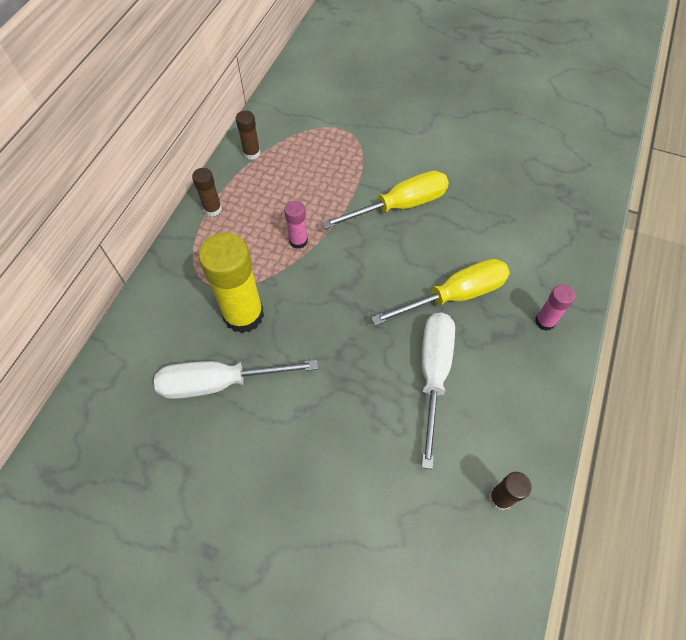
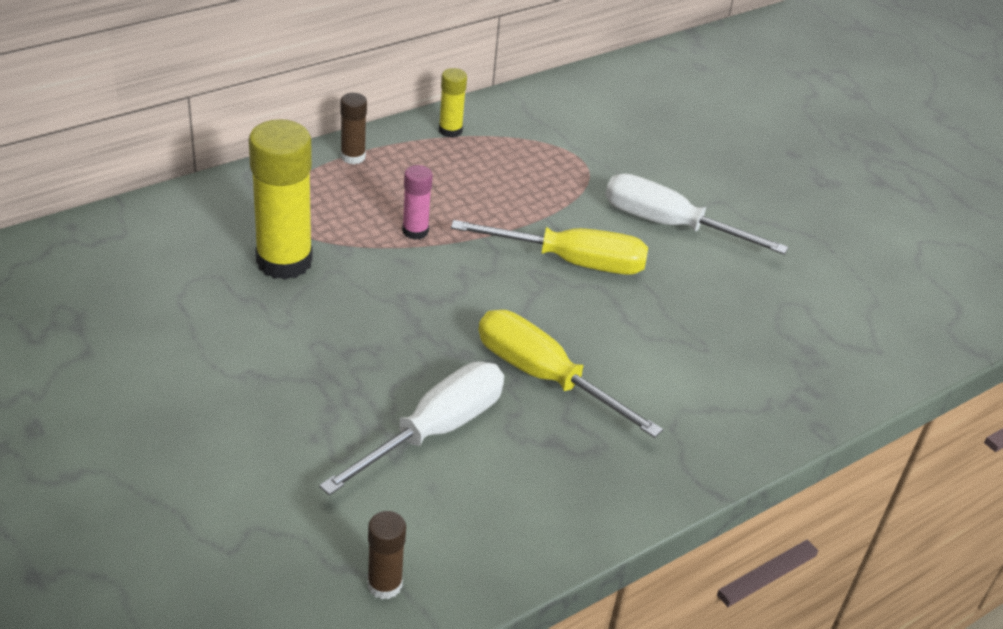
camera: 30 degrees right, 20 degrees down
white screwdriver [154,360,318,399] -> white screwdriver moved to [605,173,789,255]
brown glue stick [236,110,261,160] -> yellow glue stick [439,68,467,138]
yellow screwdriver [371,259,510,326] -> yellow screwdriver turned 150 degrees counterclockwise [478,310,663,438]
pink glue stick [535,285,575,331] -> none

